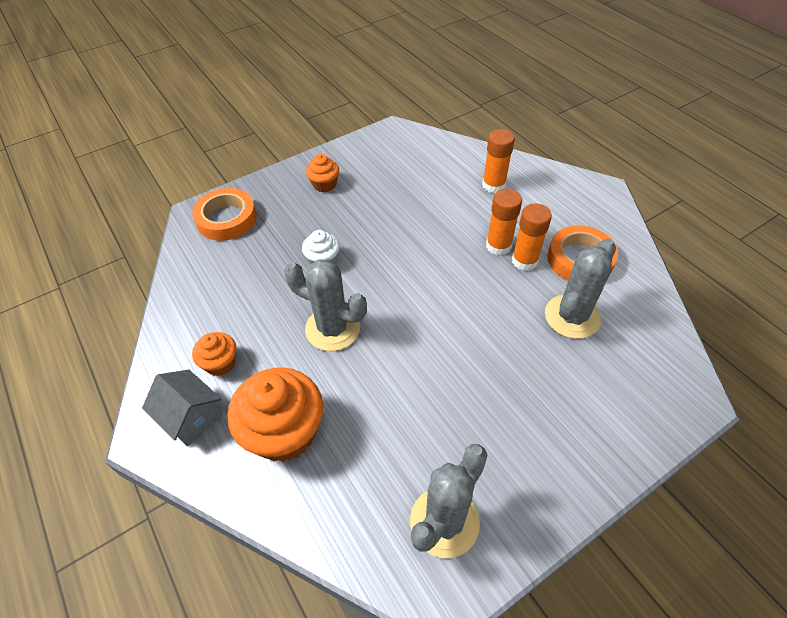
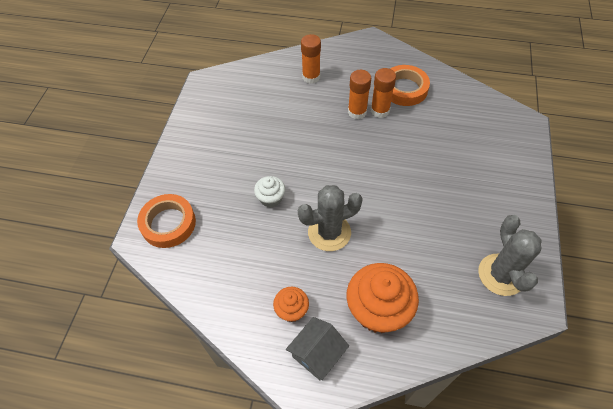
camera: 45 degrees left, 5 degrees up
grey house [142,370,223,447] -> grey house turned 45 degrees counterclockwise [286,317,349,380]
orange cupcake [306,154,339,192] -> none
grey cactus [545,239,616,339] -> none

